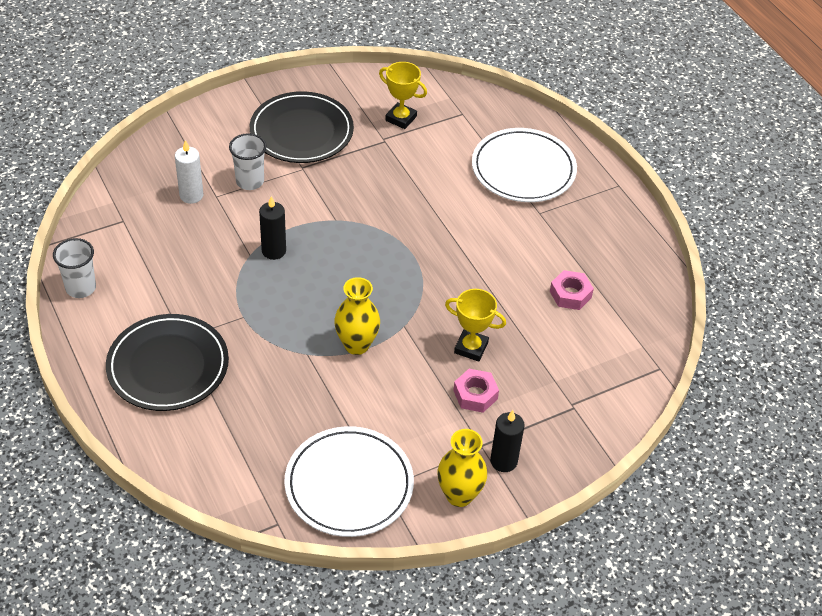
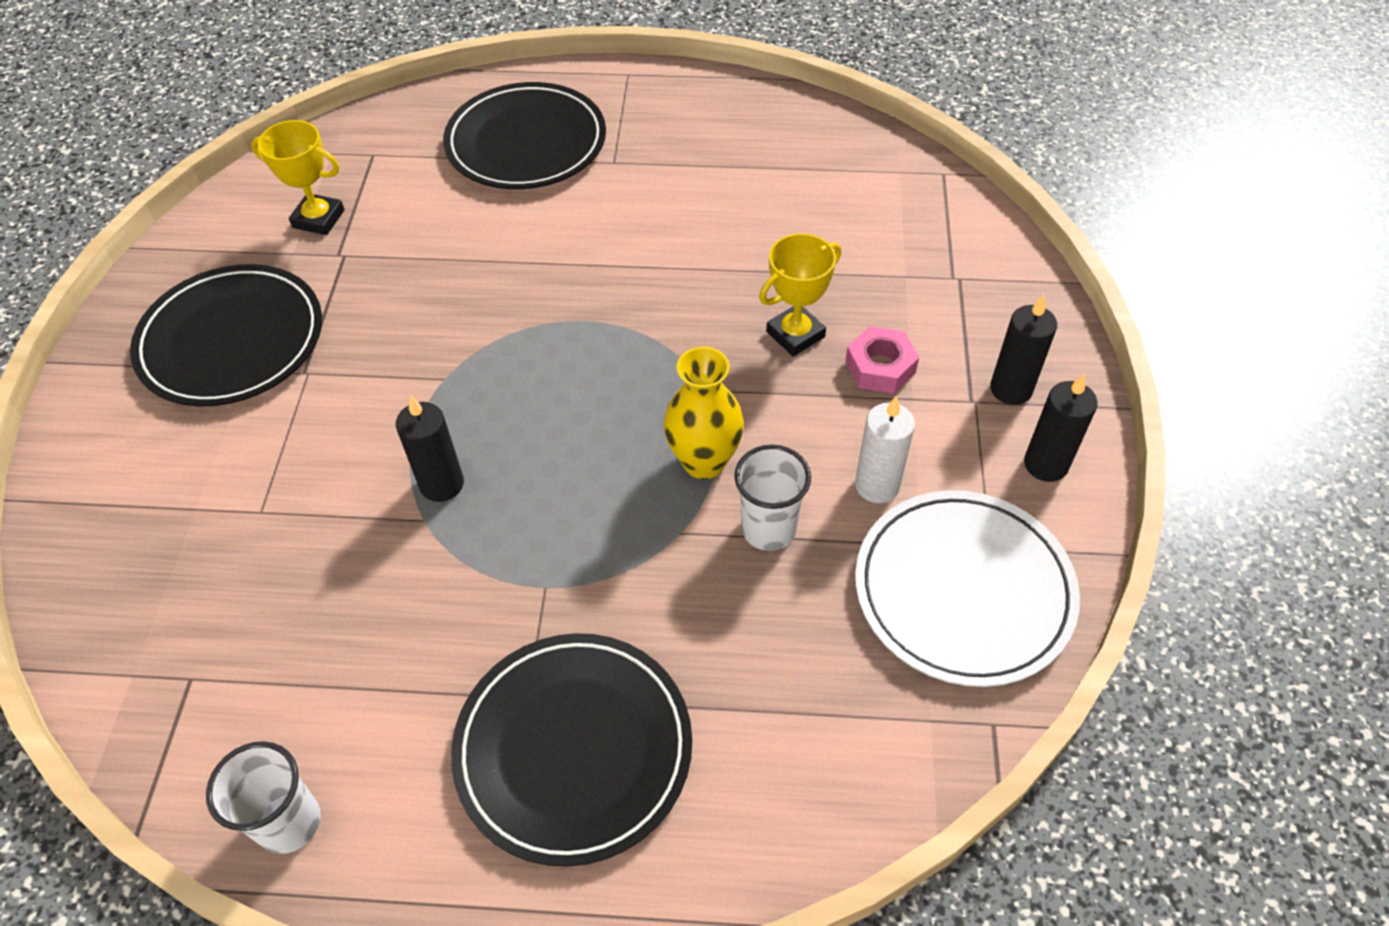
camera: 55 degrees left, 5 degrees up
white candle [175,140,203,204] -> white candle moved to [855,396,915,503]
white cup [229,133,267,190] -> white cup moved to [734,445,811,551]
yellow trophy [379,62,427,129] -> yellow trophy turned 45 degrees clockwise [251,120,345,235]
yellow vase [438,429,487,507] -> black candle [1024,374,1098,482]
white plate [472,128,577,202] -> black plate [443,82,606,189]
pink nut [550,270,594,310] -> none

